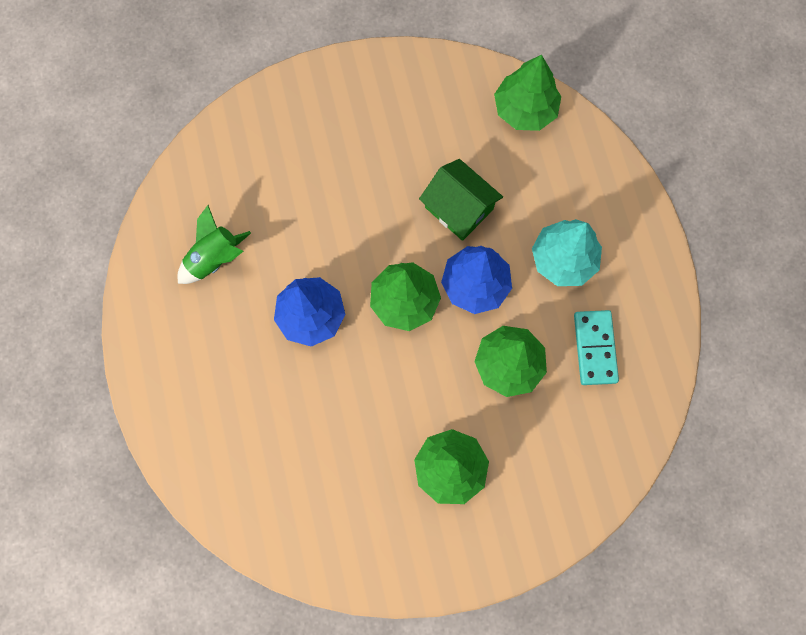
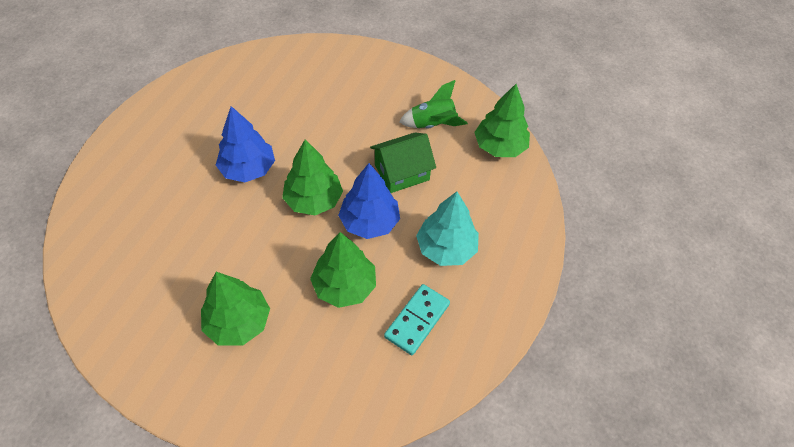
camera: 35 degrees right, 20 degrees down
green rocket [178,205,251,284] -> green rocket moved to [399,80,468,129]
green house [419,159,503,241] -> green house turned 75 degrees clockwise [370,133,436,193]

